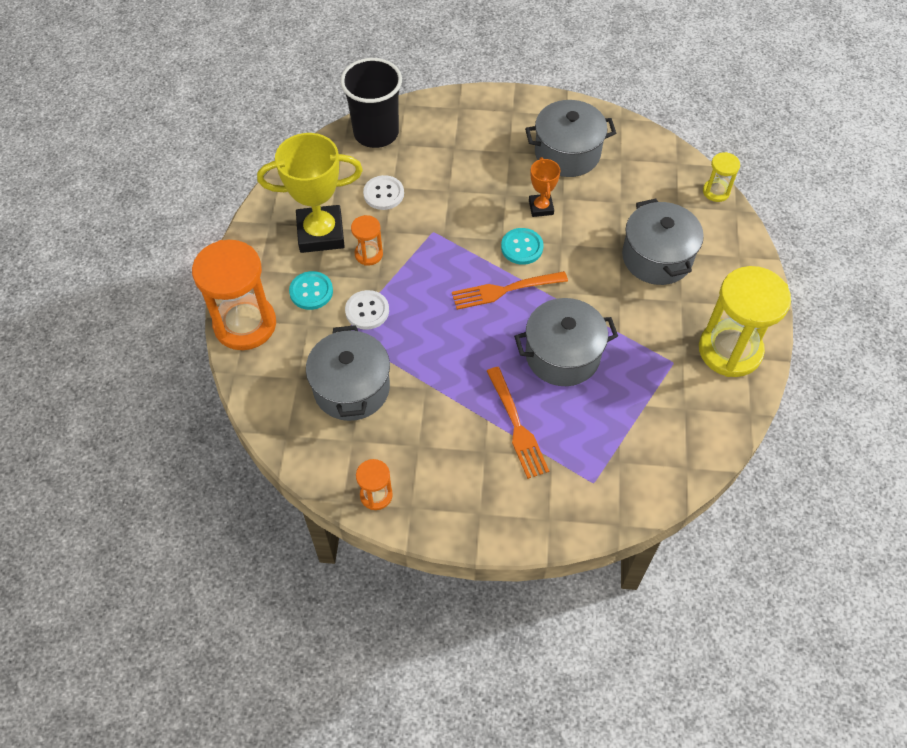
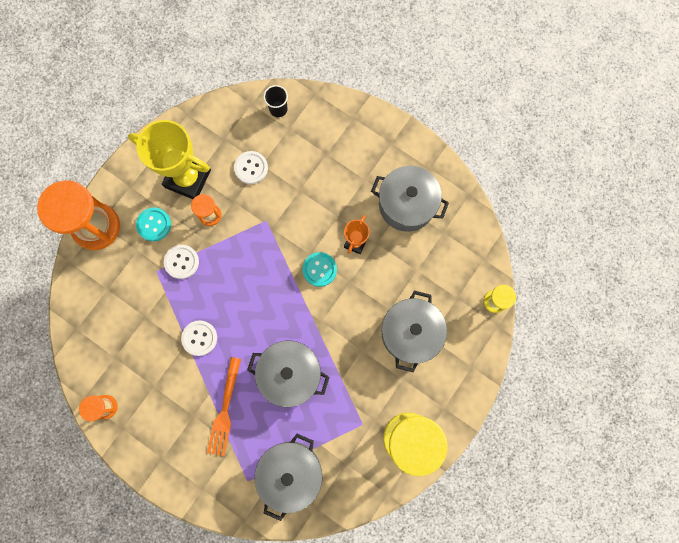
camera: 30 degrees right, 20 degrees up
grey pot [306,325,390,421] -> grey pot moved to [254,434,322,521]
black cup [340,58,402,148] -> black cup [264,85,288,117], size x0.48
orange fork [452,271,568,310] -> none
none -> white button [181,320,217,356]

